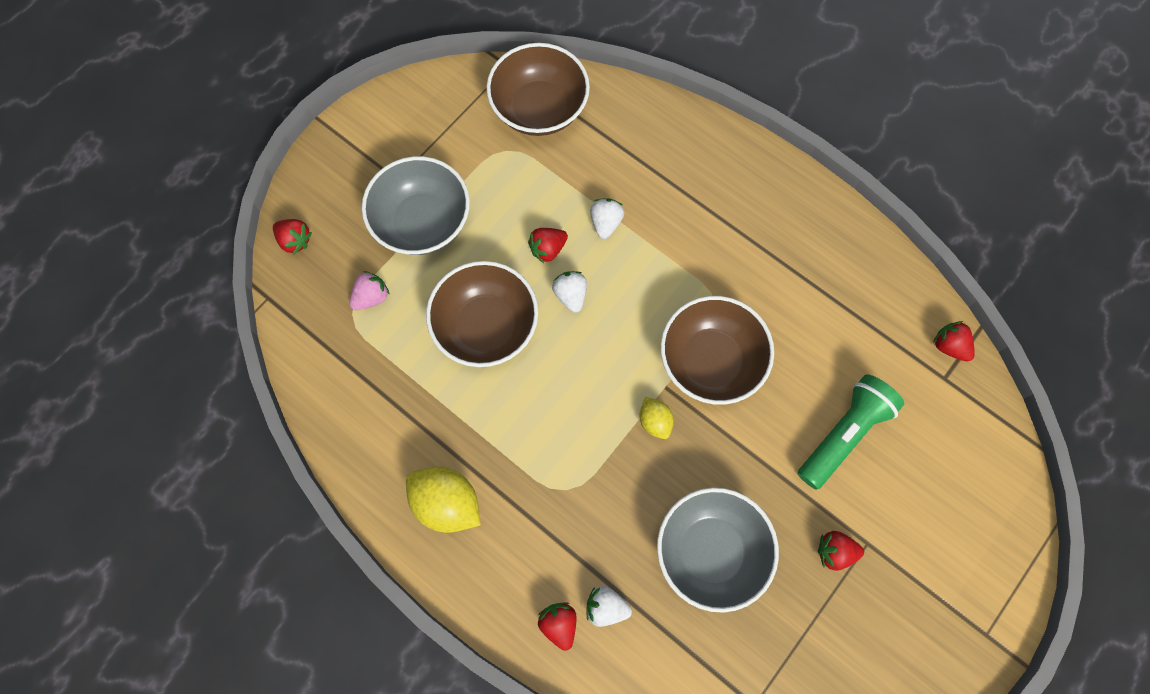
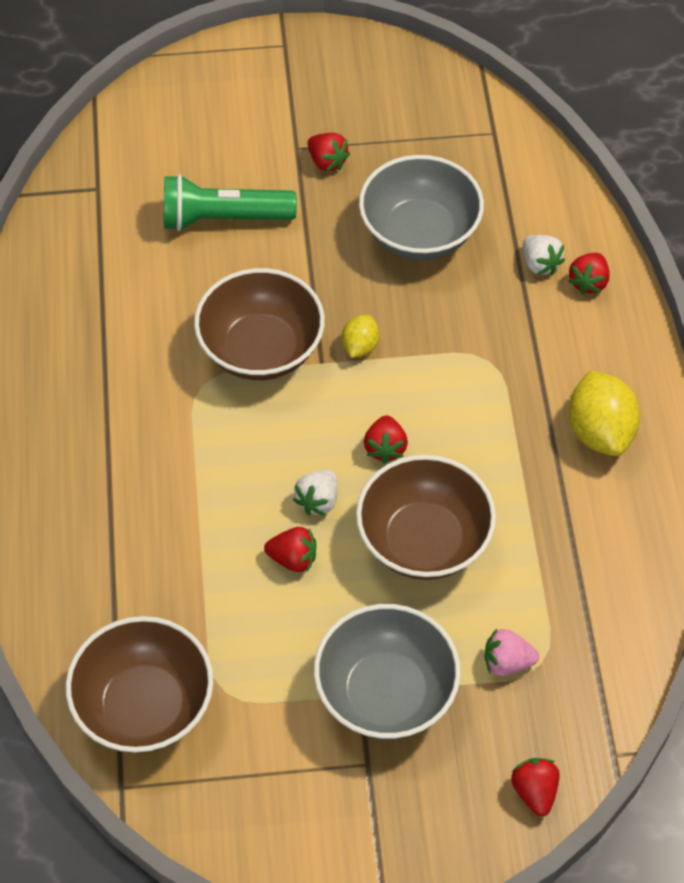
camera: 135 degrees left, 15 degrees down
white strawberry [590,198,624,239] -> none
red strawberry [933,321,975,361] -> red strawberry moved to [364,415,408,463]

